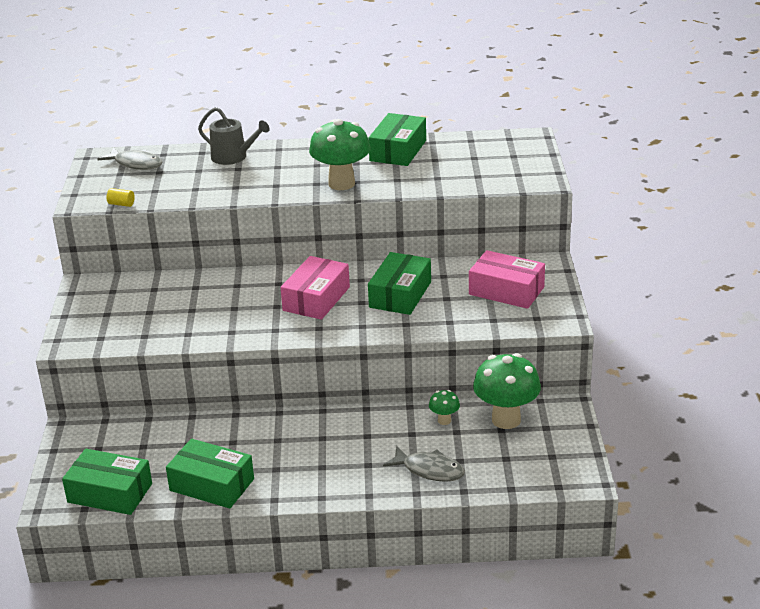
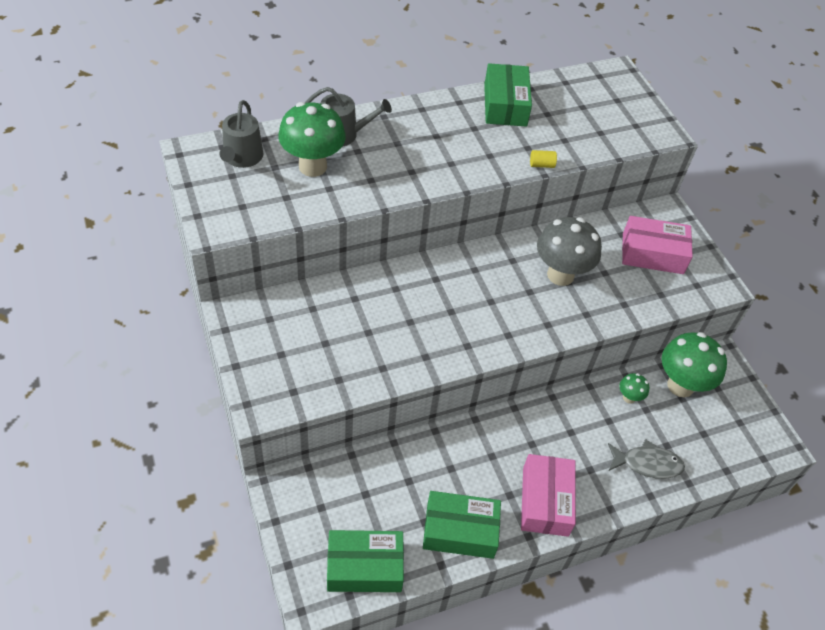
camera: 25 degrees left, 20 degrees up
grey fish [97,148,163,170] -> grey watering can [220,100,264,168]
yellow cylinder [106,188,135,207] -> yellow cylinder moved to [530,150,557,168]
pink box [280,256,350,320] -> pink box moved to [521,454,576,537]
green mushroom [309,119,370,190] -> green mushroom moved to [278,102,346,177]
green box [368,252,431,315] -> grey mushroom [537,217,602,286]

